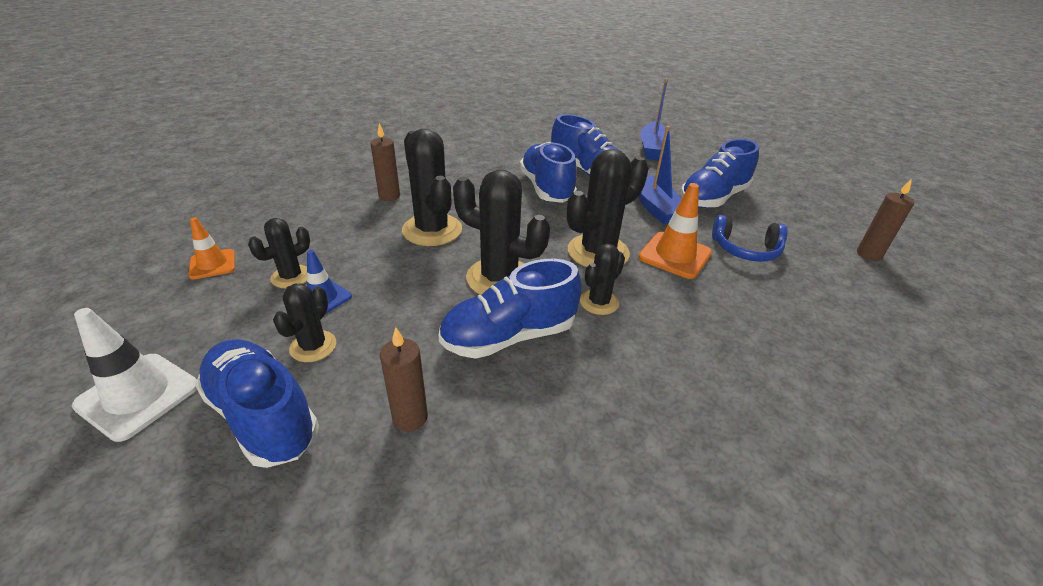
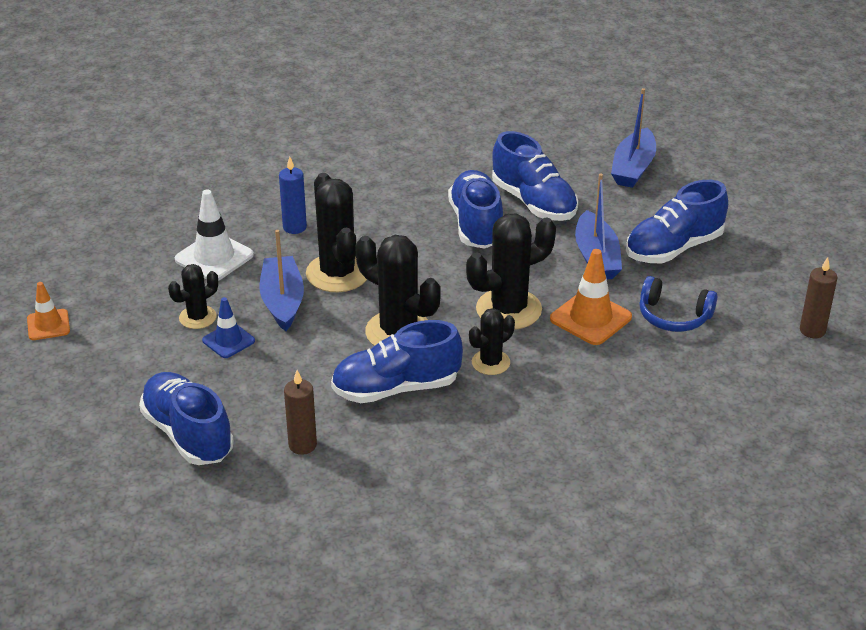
camera: 10 degrees right, 0 degrees up
white traffic cone [72,308,197,442] -> white traffic cone moved to [175,189,254,281]
orange traffic cone [188,217,235,280] -> orange traffic cone moved to [27,282,70,340]
black cactus [273,283,336,362] -> none
brown candle [371,123,400,201] -> blue candle [279,157,307,234]
none -> blue boat [260,230,304,331]

